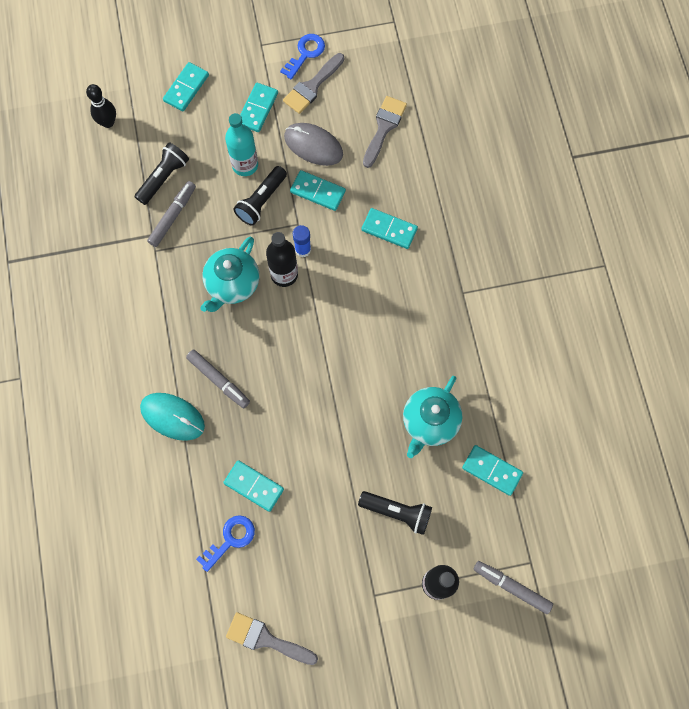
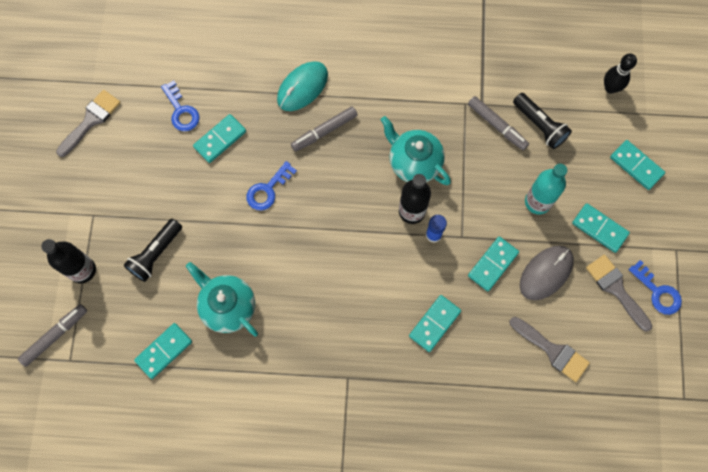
camera: 105 degrees right, 0 degrees up
black flashlight [233,166,287,226] -> none
none -> blue key [246,161,297,211]

